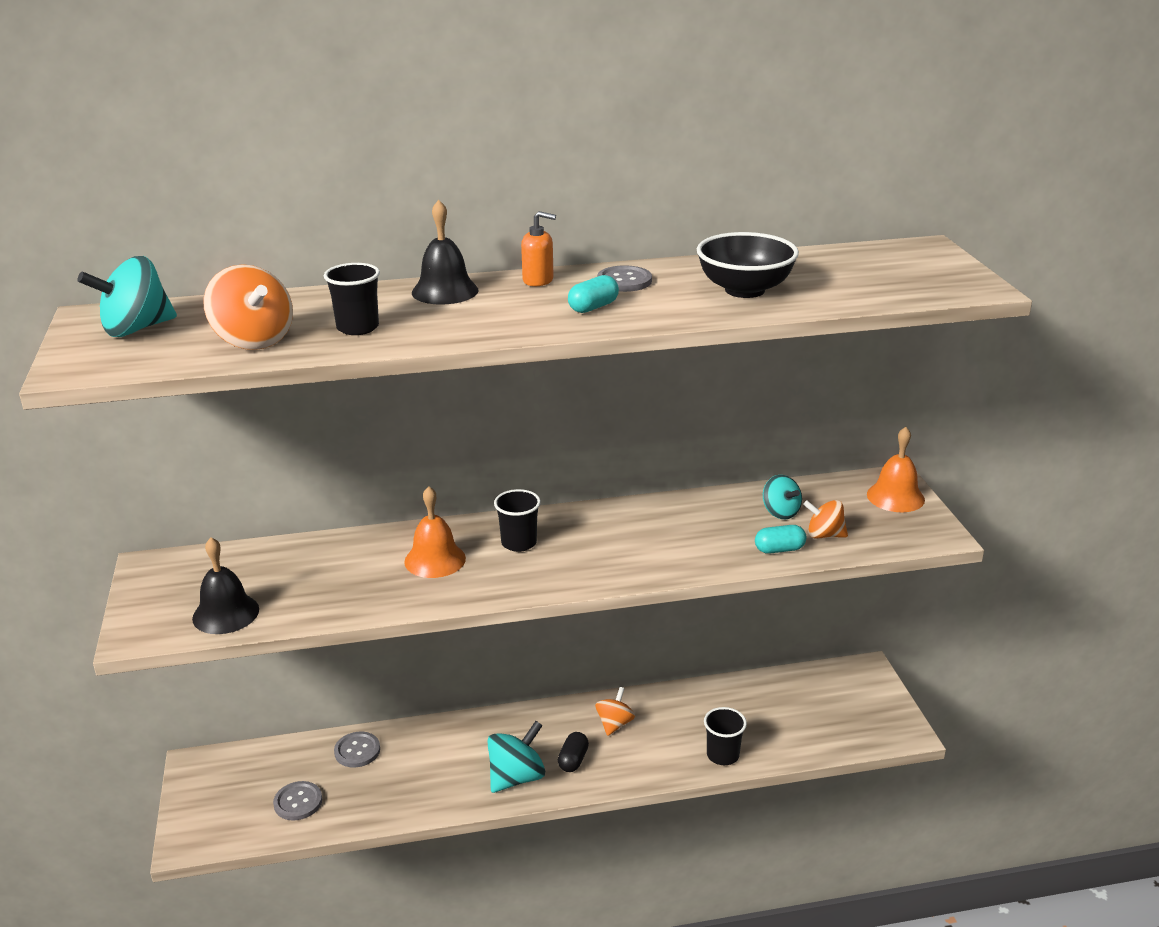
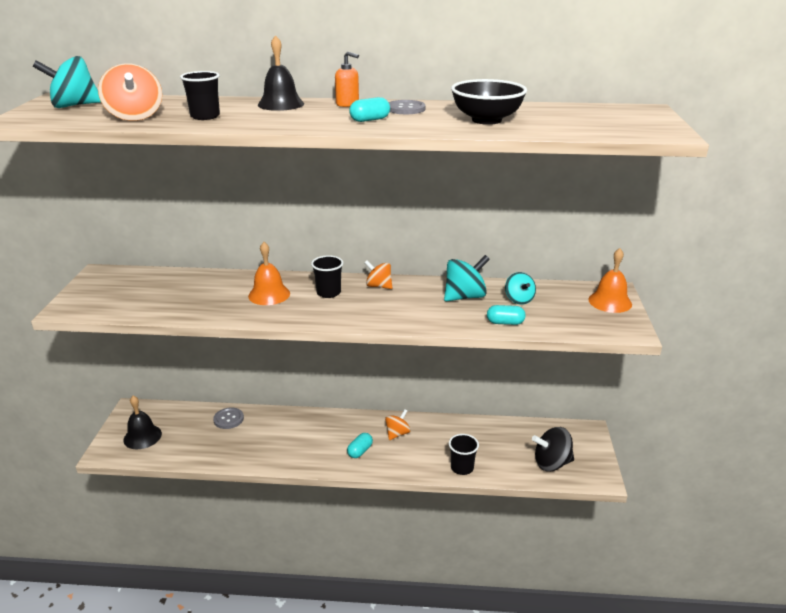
camera: 15 degrees right, 0 degrees up
black bell [192,537,259,634] -> black bell moved to [123,396,162,449]
grey button [273,781,322,821] -> none
turquoise spinning top [487,721,545,793] -> turquoise spinning top moved to [444,255,490,301]
black capsule [558,732,589,772] -> turquoise capsule [347,433,373,458]
orange spinning top [803,500,848,539] -> orange spinning top moved to [364,260,392,289]
none -> black spinning top [532,427,574,471]

